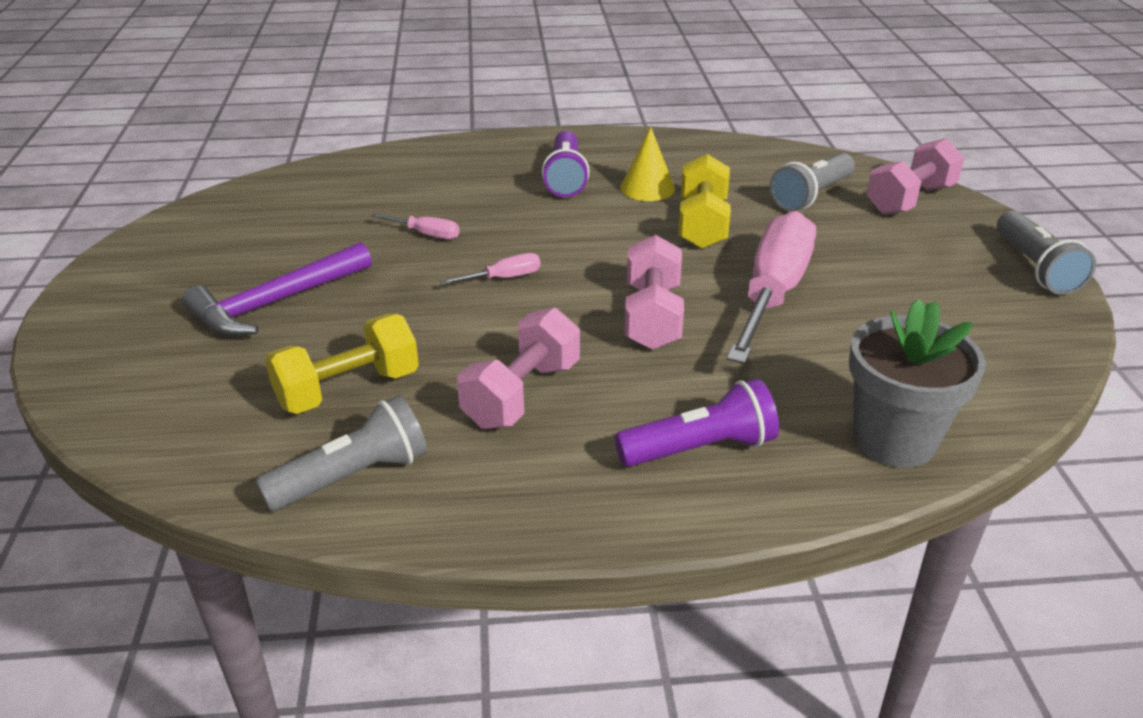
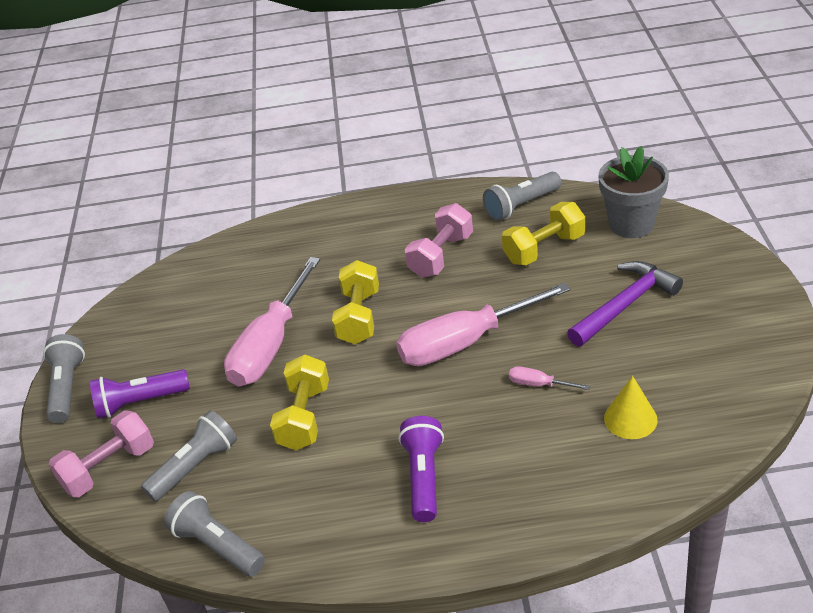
camera: 175 degrees left, 5 degrees up
pink screwdriver [440,253,540,285] -> pink screwdriver [396,282,571,366], size x2.43
purple flashlight [615,379,779,467] -> purple flashlight moved to [90,369,190,419]
yellow cone [620,127,675,201] -> yellow cone moved to [604,376,658,439]
pink dumbbell [624,235,684,350] -> yellow dumbbell [332,260,379,344]
grey flower pot [849,299,986,468] -> grey flower pot moved to [599,146,669,238]
none -> grey flashlight [164,491,265,576]

